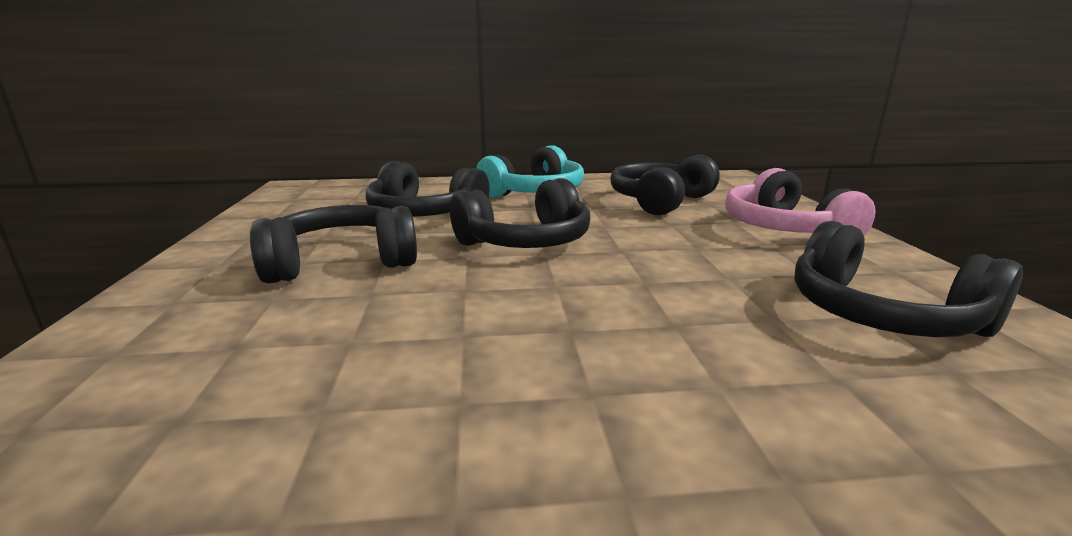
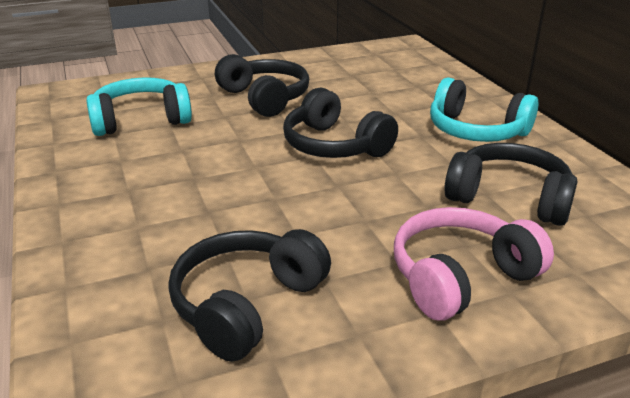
camera: 75 degrees right, 10 degrees up
black headphones [366,161,489,216] -> none
none -> turquoise headphones [86,77,192,136]

